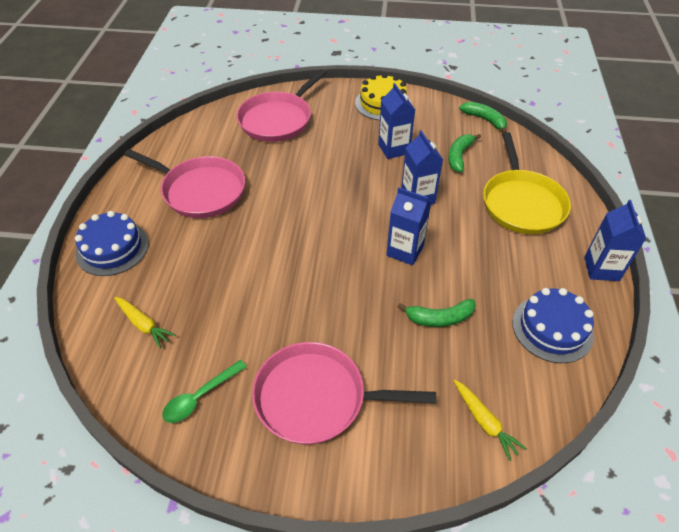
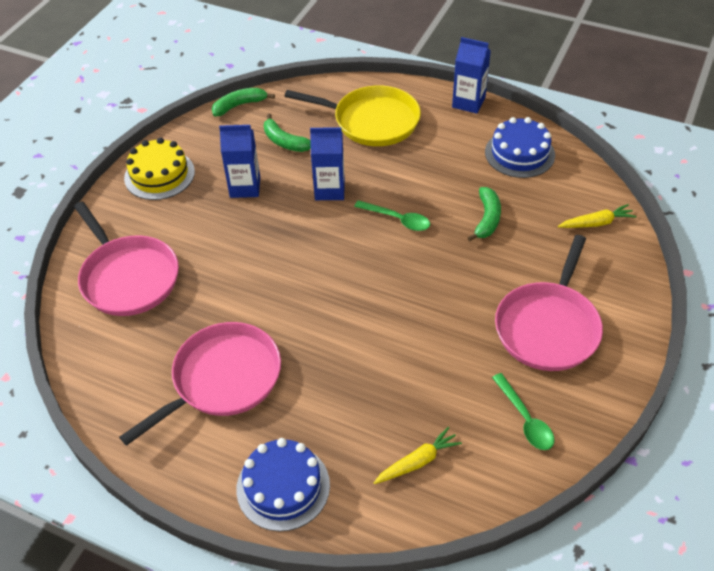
camera: 70 degrees left, 0 degrees up
blue carton [386,187,431,265] -> green spoon [354,200,430,231]

